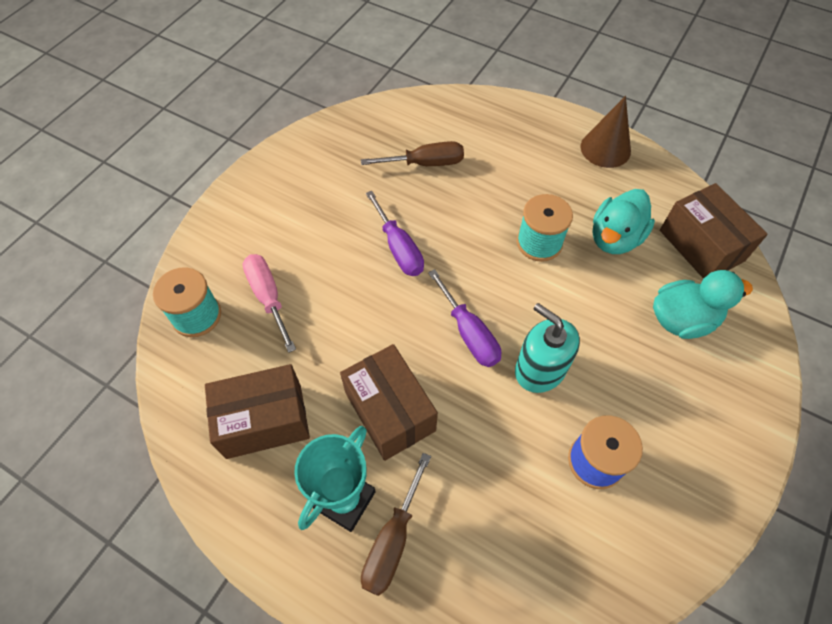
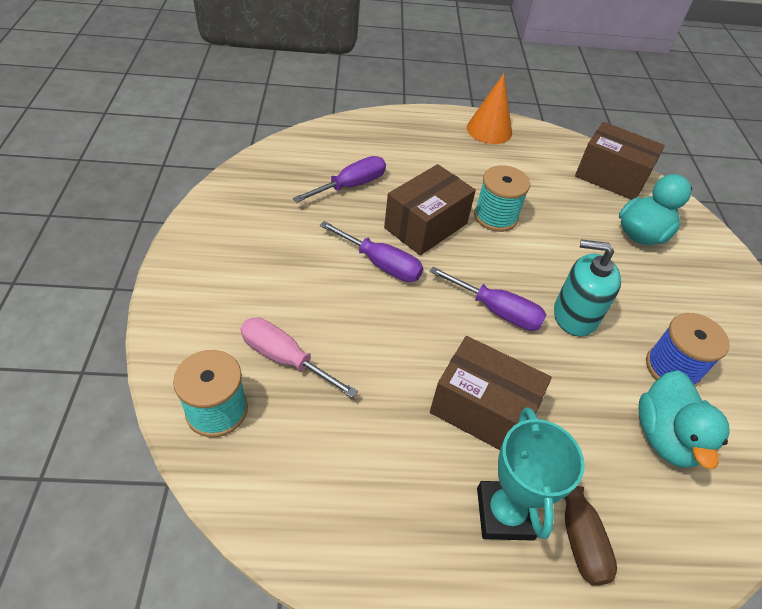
camera: 35 degrees left, 10 degrees down
brown box [205,364,310,459] -> brown box moved to [384,164,476,255]
brown screwdriver [361,141,464,166] -> purple screwdriver [293,156,386,203]
brown cone [581,96,631,168] -> orange cone [467,73,512,144]
turquoise duck [593,189,655,254] -> turquoise duck moved to [638,370,729,469]

